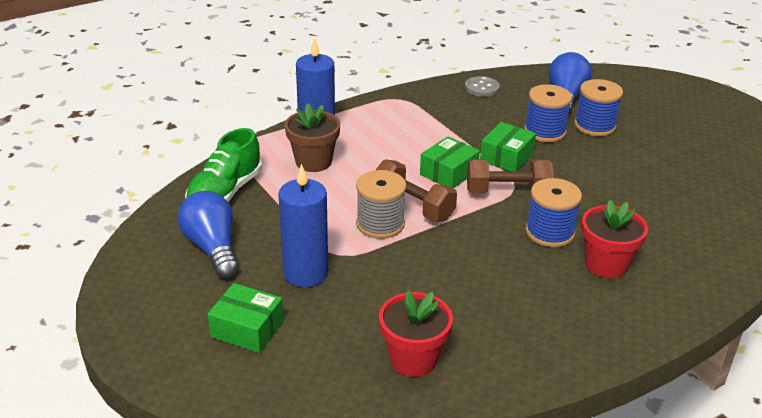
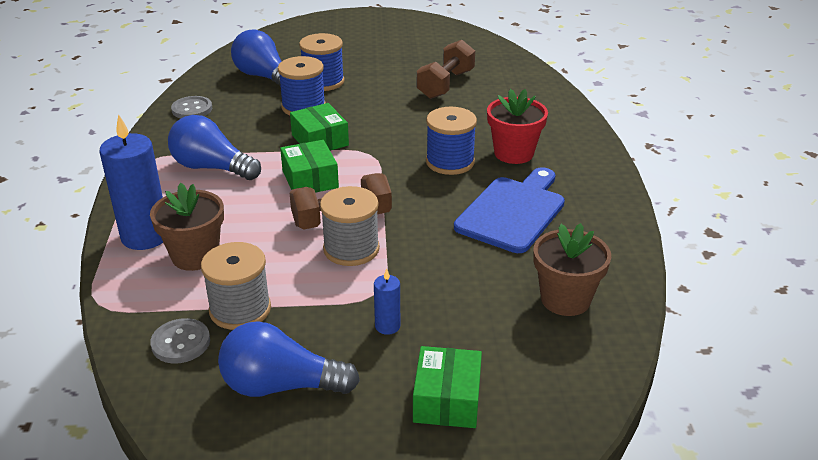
camera: 60 degrees left, 0 degrees up
green shoe [185,128,262,202] -> grey button [150,318,210,363]
green box [207,283,283,353] -> green box turned 45 degrees counterclockwise [413,346,482,428]
blue candle [278,164,328,287] -> blue candle [374,269,400,335], size x0.47
red flower pot [379,290,453,377] -> brown flower pot [533,223,611,316]
brown dumbbell [467,159,554,194] -> brown dumbbell moved to [417,40,475,99]
none -> blue light bulb [168,115,261,180]
none -> grey spool [201,242,271,330]
none -> blue cutting board [454,167,565,253]

